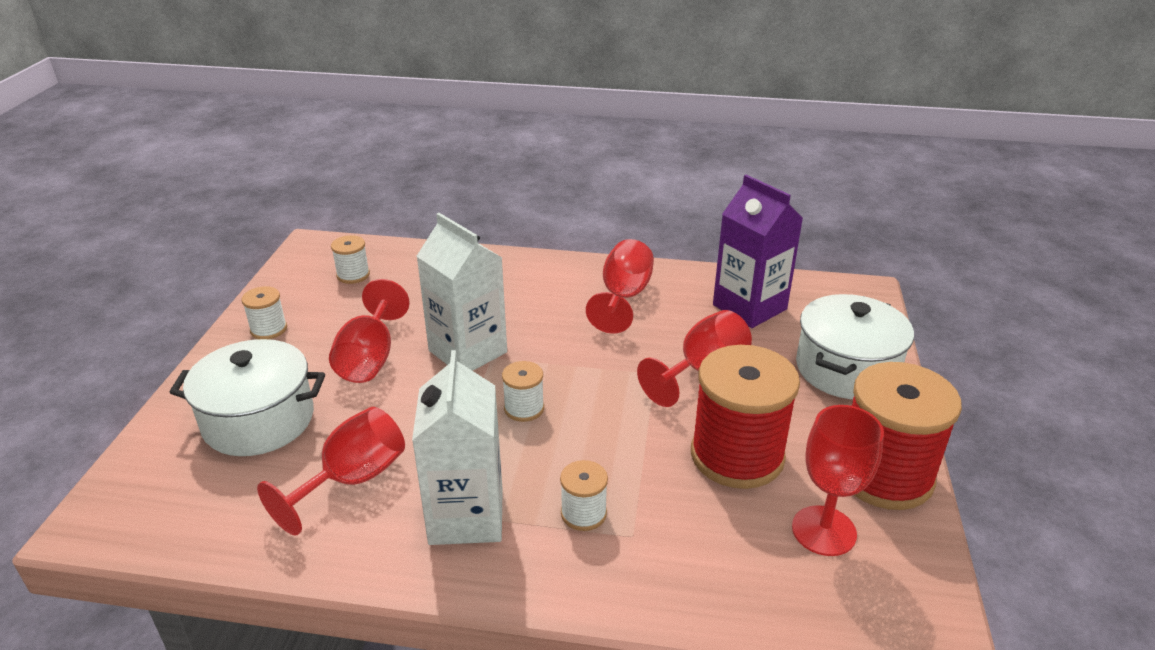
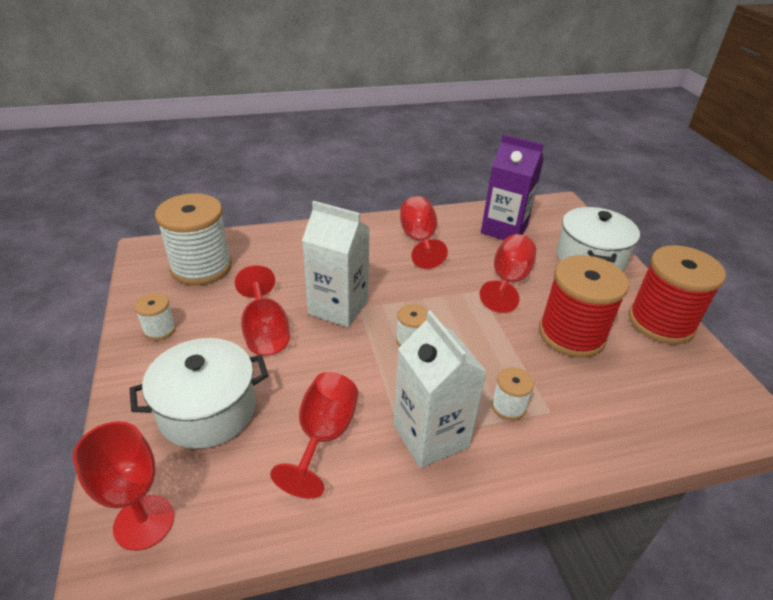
camera: 25 degrees left, 5 degrees up
white spool [331,235,370,284] -> white spool [155,193,232,285], size x2.17
red goblet [792,405,884,556] -> red goblet moved to [73,421,174,551]

